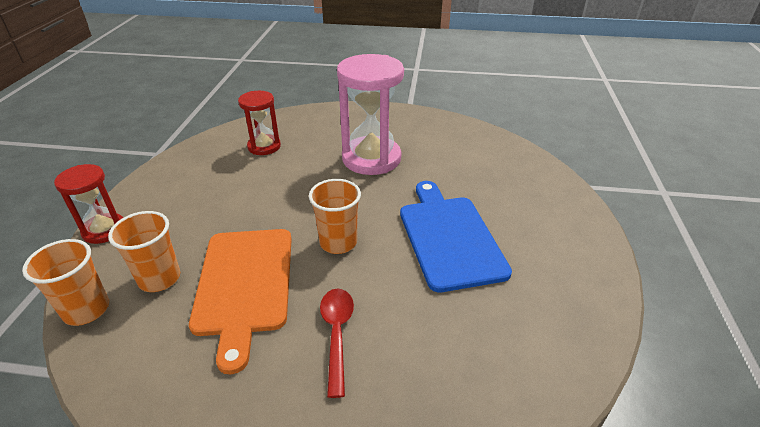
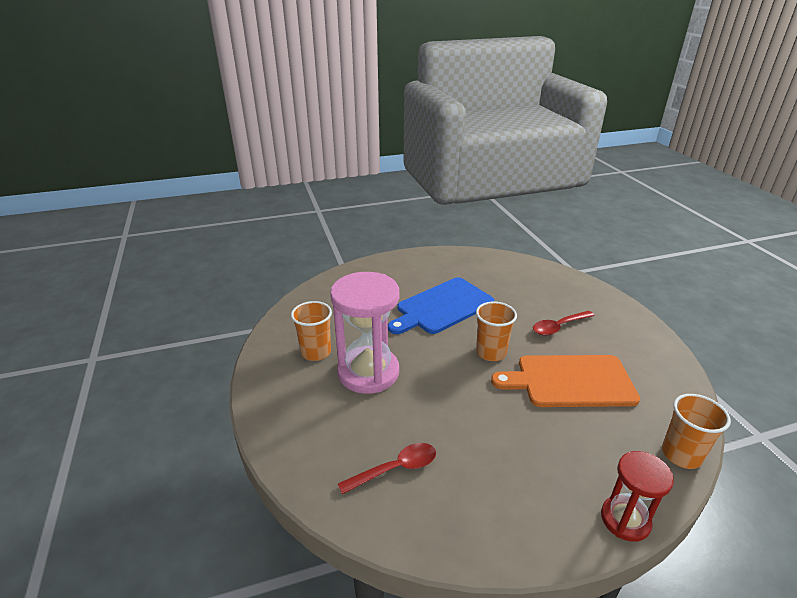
camera: 115 degrees left, 5 degrees down
orange cup [108,211,180,292] -> orange cup moved to [291,301,332,361]
orange cutting board [189,229,292,374] -> orange cutting board turned 150 degrees counterclockwise [491,355,640,407]
red hourglass [238,91,281,155] -> red spoon [338,443,436,494]

